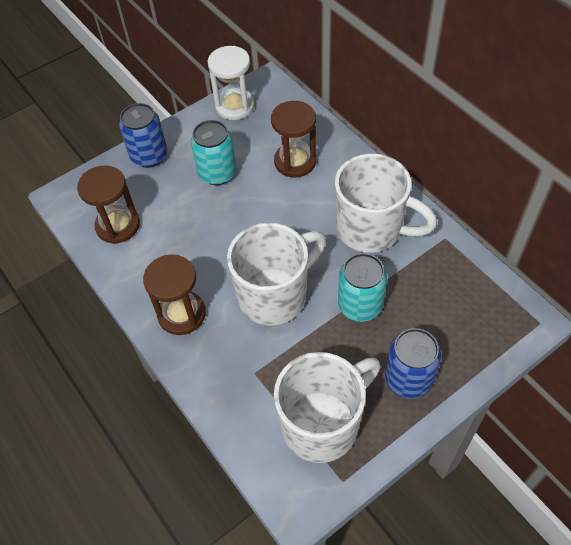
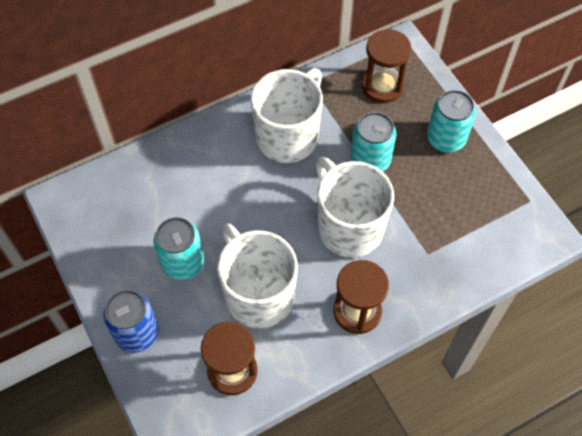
camera: 85 degrees left, 5 degrees up
white hourglass [208,46,255,120] -> none
brown hourglass [271,101,316,177] -> brown hourglass moved to [362,29,411,103]
white mug [274,352,381,463] -> white mug moved to [217,223,298,328]
blue can [385,328,441,399] -> turquoise can [427,90,476,152]

